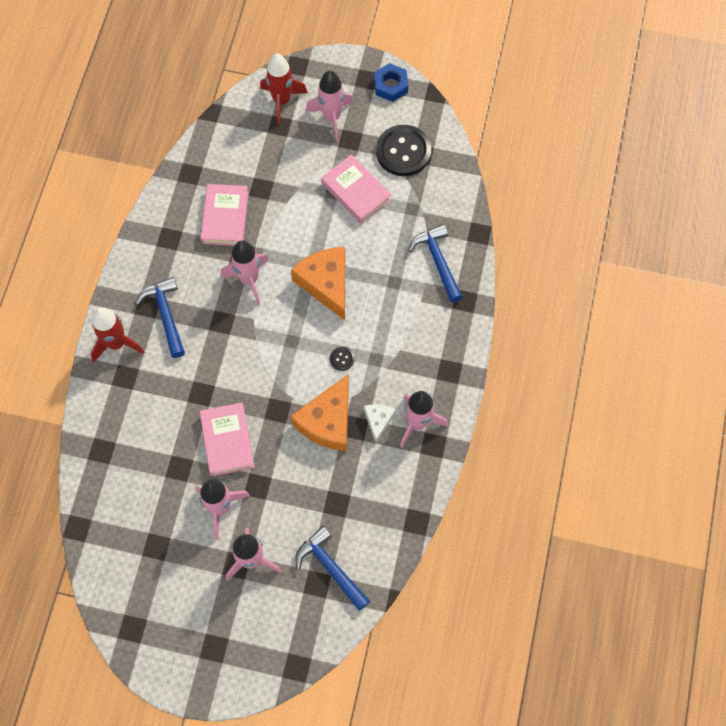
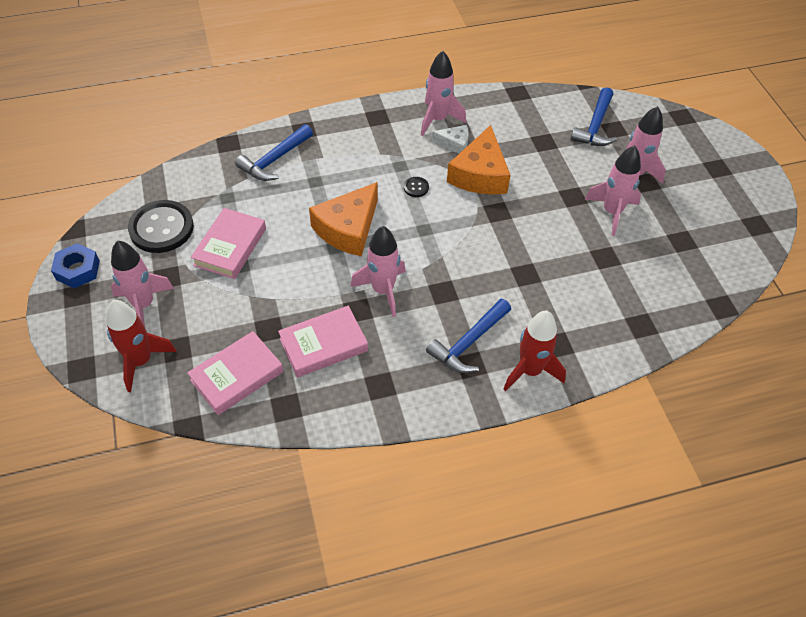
camera: 120 degrees left, 15 degrees down
pink book [200,403,255,476] -> pink book moved to [187,331,283,415]
orange cheese [290,374,349,451] -> orange cheese turned 105 degrees clockwise [447,125,510,195]
white cheese [364,404,396,443] -> white cheese turned 150 degrees counterclockwise [432,125,469,154]

